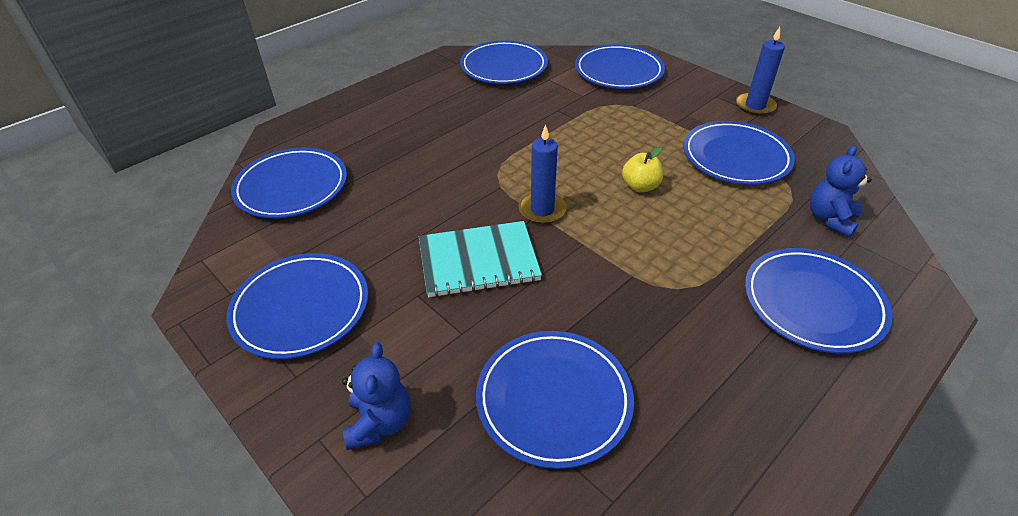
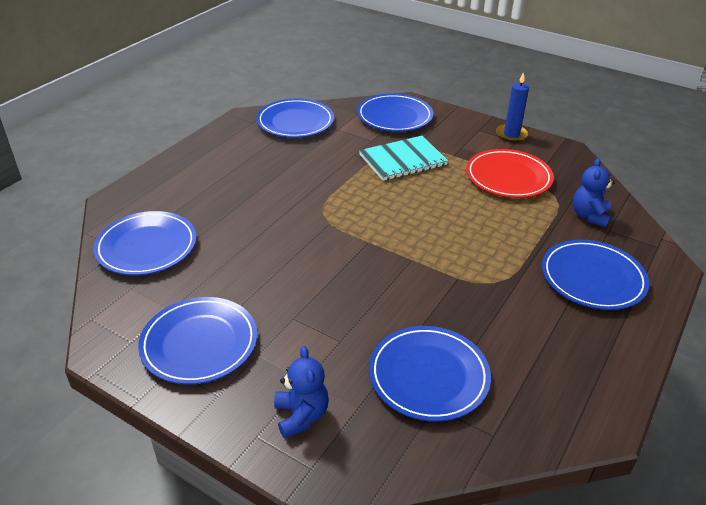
camera: 15 degrees left, 5 degrees down
turquoise notebook [419,221,542,298] -> turquoise notebook moved to [359,136,448,181]
blue candle [519,124,567,224] -> none
yellow apple [622,147,663,192] -> none
blue plate [683,121,795,185] -> red plate [466,149,554,198]

